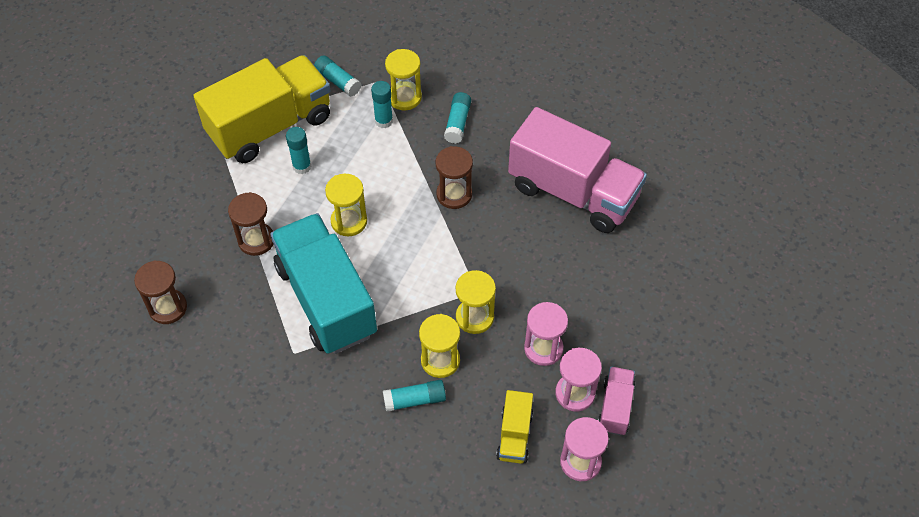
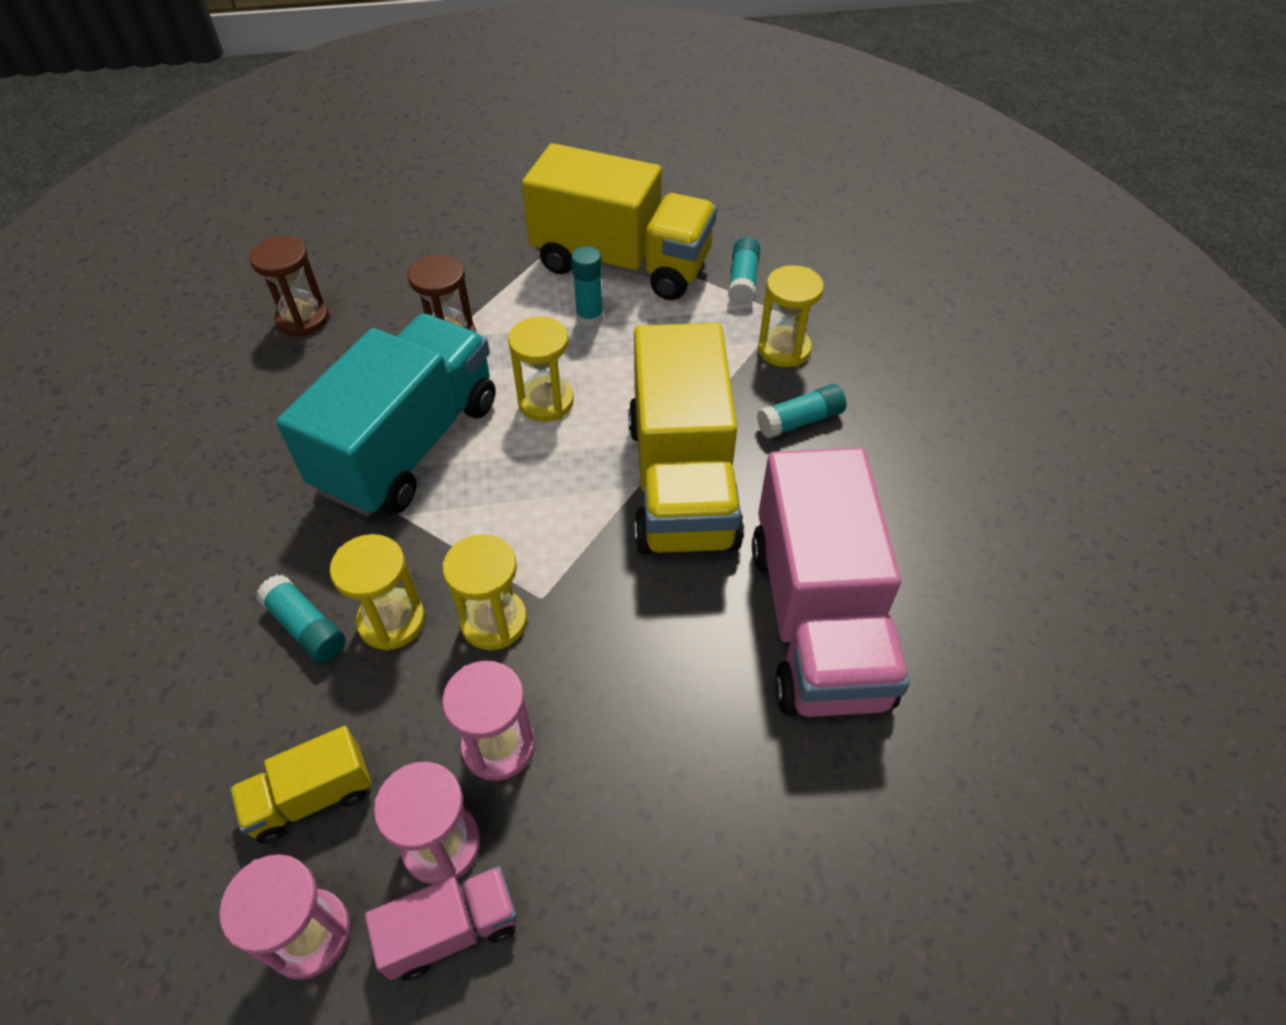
camera: 55 degrees right, 5 degrees down
turquoise glue stick [371,81,393,128] -> none
brown hourglass [435,146,473,209] -> yellow truck [628,323,744,554]

